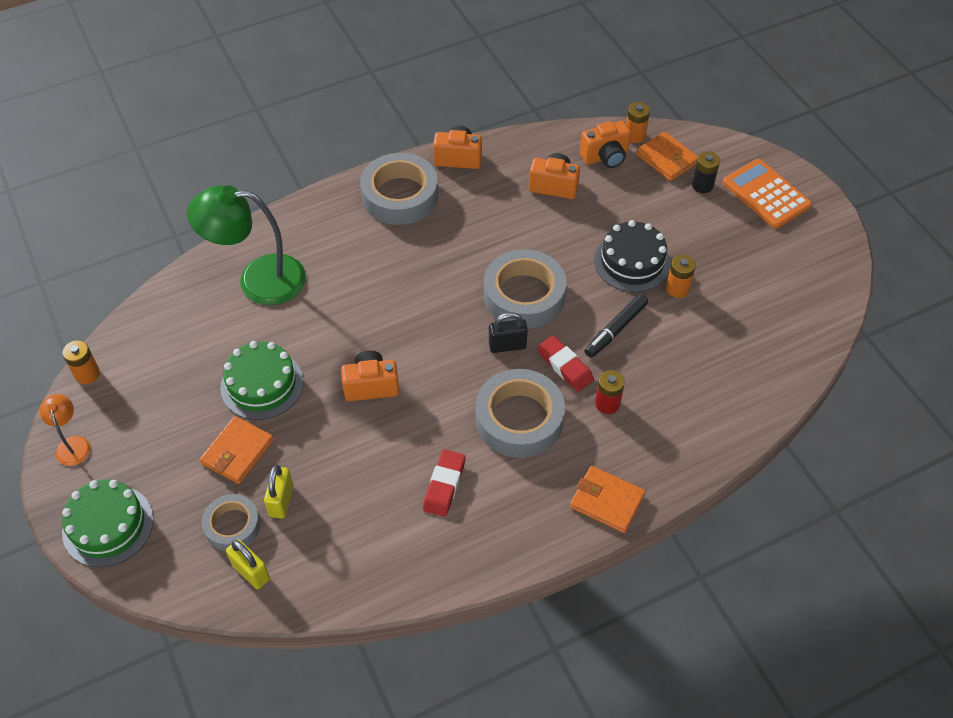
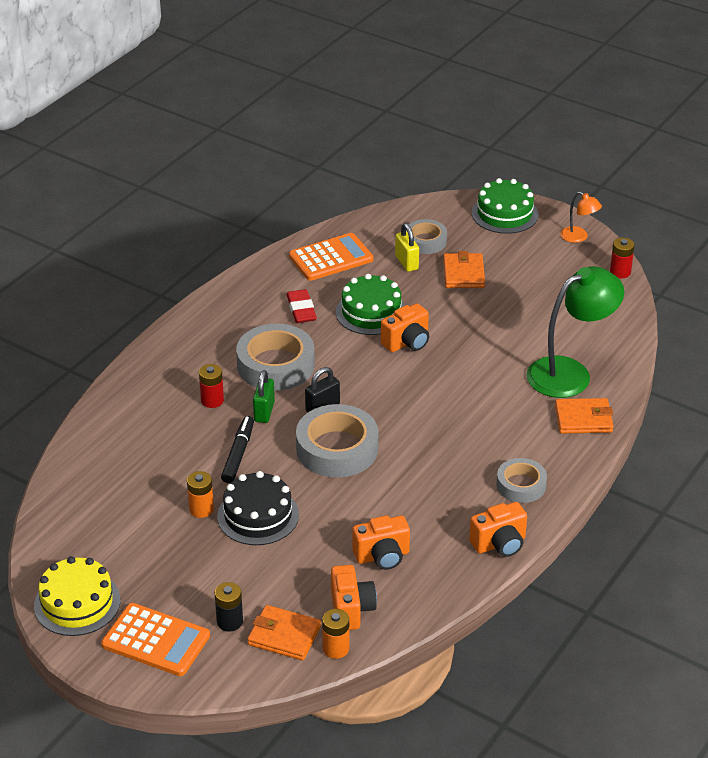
camera: 150 degrees right, 15 degrees down
orange battery [63,340,100,384] -> red battery [610,238,635,278]
green cake [220,341,303,420] -> green cake moved to [336,274,405,335]
yellow padlock [226,539,270,589] -> none
grey tape [360,153,438,225] -> grey tape [497,458,547,503], size x0.59
red eraser [537,336,594,392] -> green padlock [253,370,275,423]
orange wallet [570,466,645,533] -> orange wallet moved to [555,398,614,434]
orange camera [580,121,631,168] -> orange camera turned 135 degrees clockwise [331,565,377,630]
none -> yellow cake [34,556,121,636]
none -> orange calculator [289,233,374,281]

